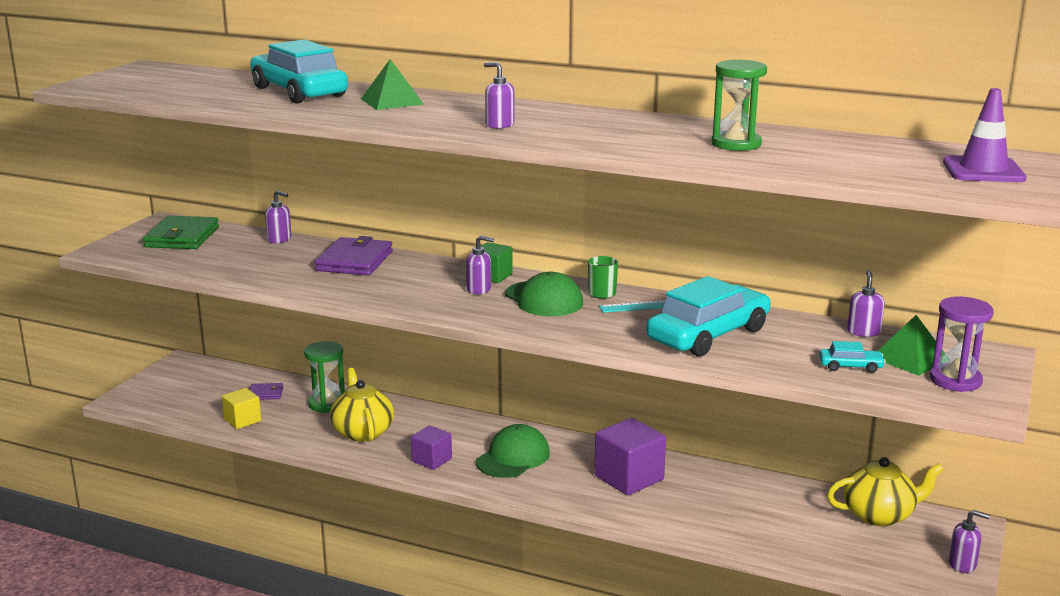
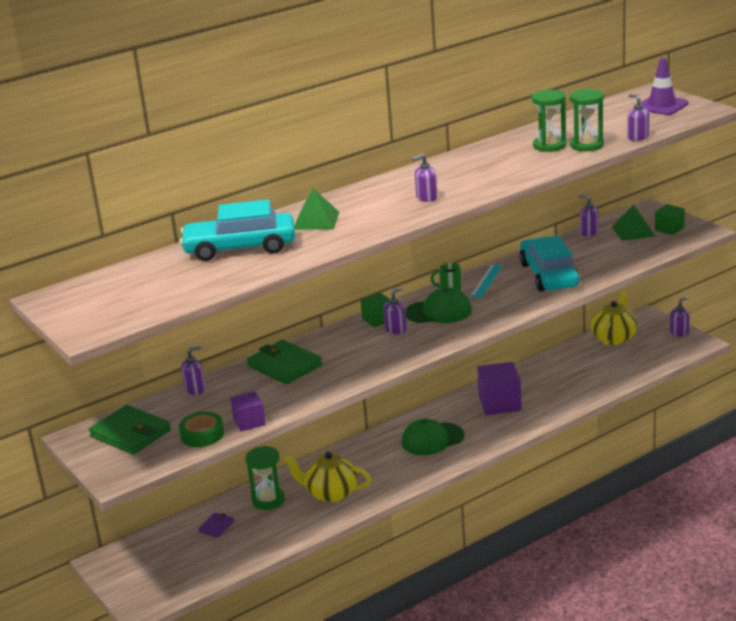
camera: 55 degrees left, 5 degrees up
yellow cube [222,388,261,429] -> none
purple wallet [315,236,393,275] -> green wallet [247,340,322,385]
purple cube [411,425,452,470] -> purple cube moved to [230,391,266,432]
green cap [476,424,550,478] -> green cap turned 90 degrees counterclockwise [402,419,464,455]
turquoise car [819,341,886,373] -> none
purple hourglass [930,297,994,392] -> green cube [655,204,685,235]
none -> green tape [179,412,224,447]
none -> green hourglass [570,89,604,151]
none -> purple soap dispenser [627,94,649,141]

